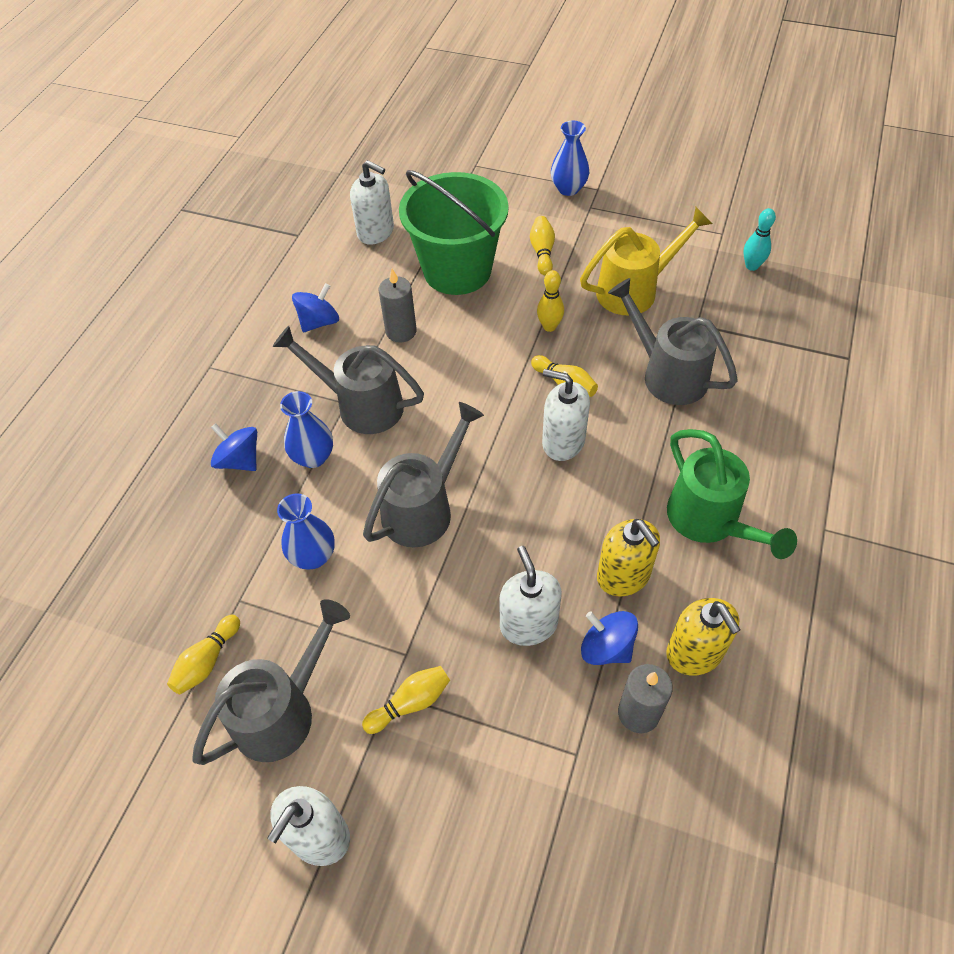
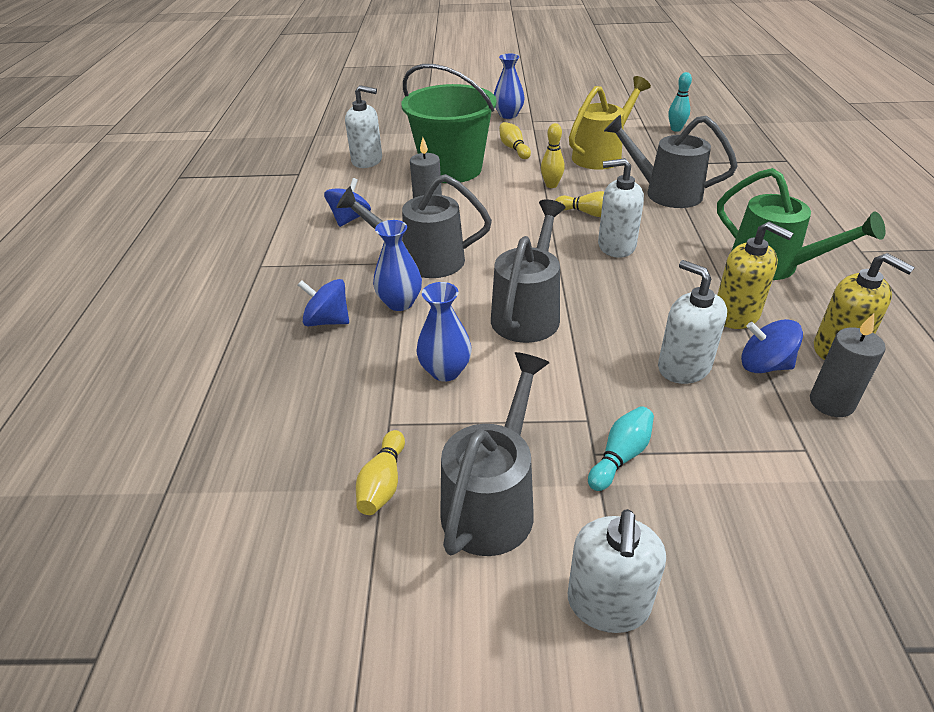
camera: 20 degrees left, 15 degrees down
yellow bowling pin [362,666,450,734] -> turquoise bowling pin [588,406,654,491]

